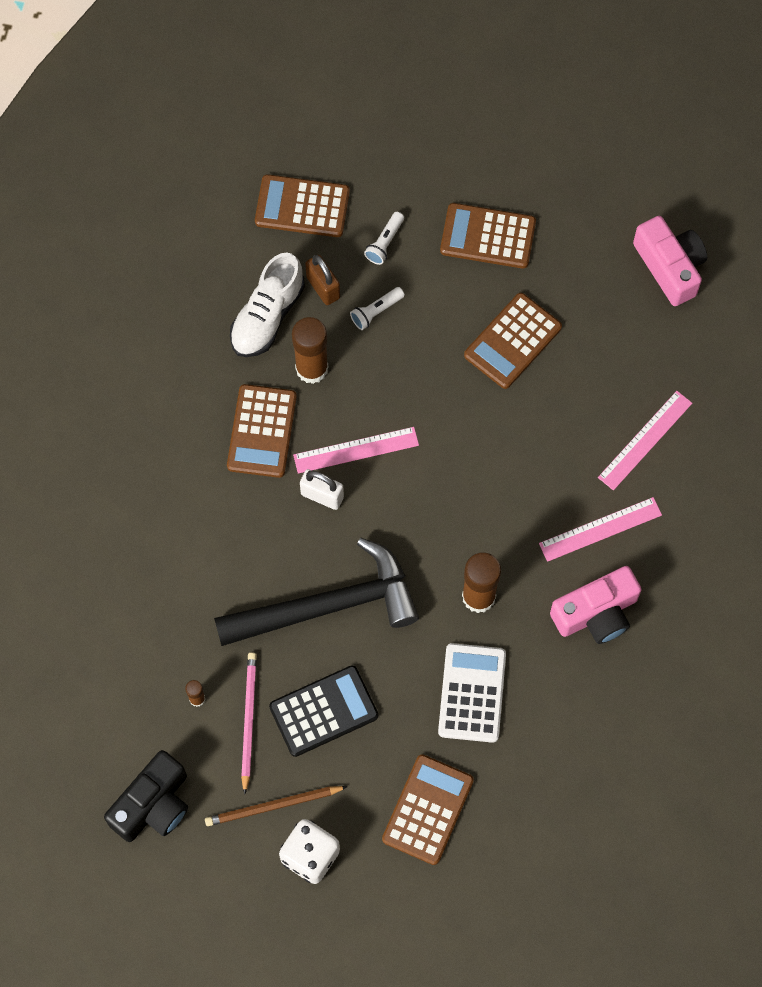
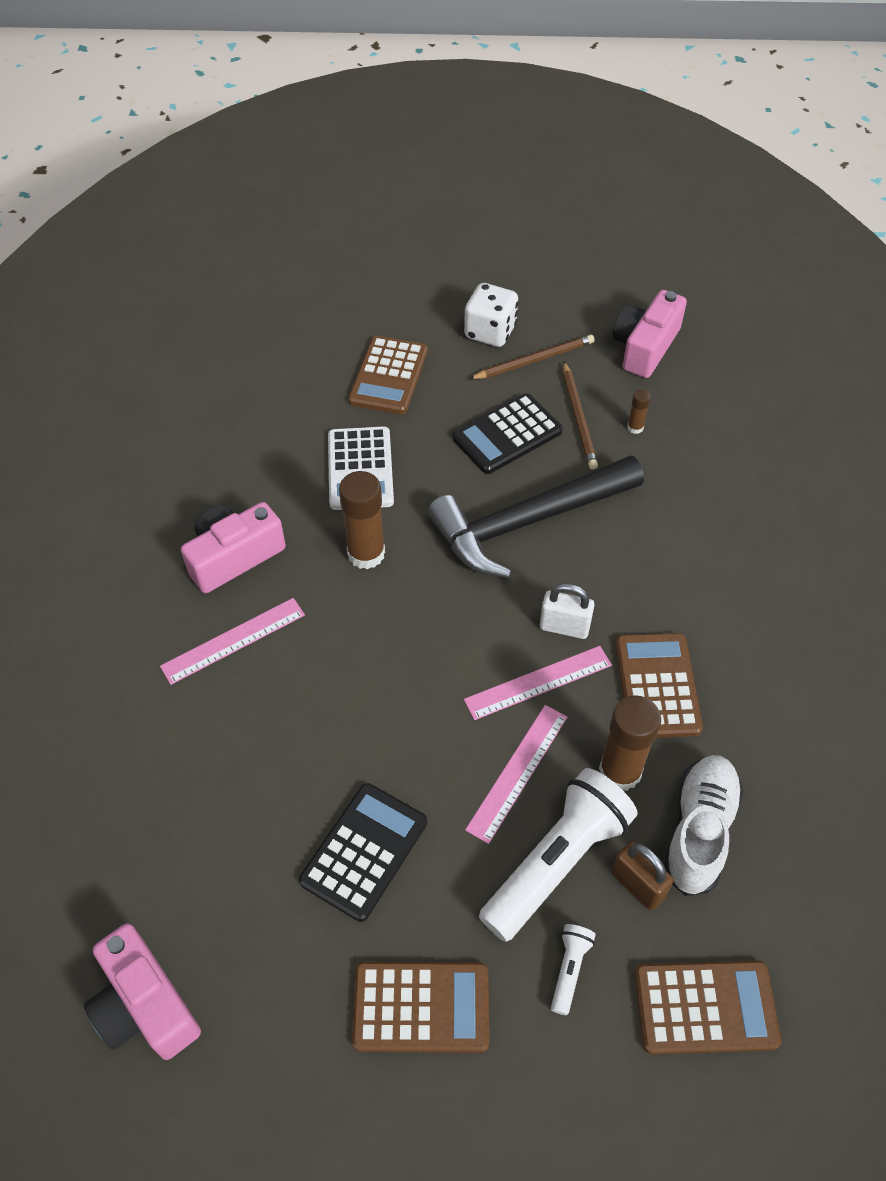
camera: 170 degrees right, 15 degrees down
black camera [104,750,188,842] -> pink camera [613,290,687,378]
pink pencil [241,652,257,794] -> brown pencil [563,362,598,470]
white flashlight [350,287,405,330] -> white flashlight [479,768,638,942], size x2.29
brown calculator [464,293,562,389] -> black calculator [299,783,427,922]
pink ruler [598,391,692,491] -> pink ruler moved to [465,705,567,844]

